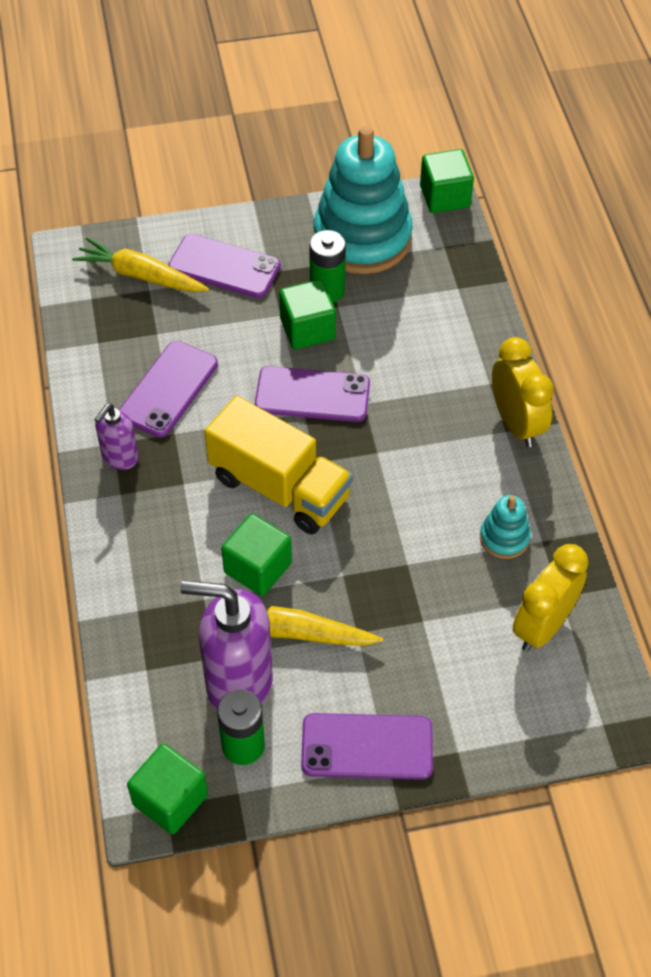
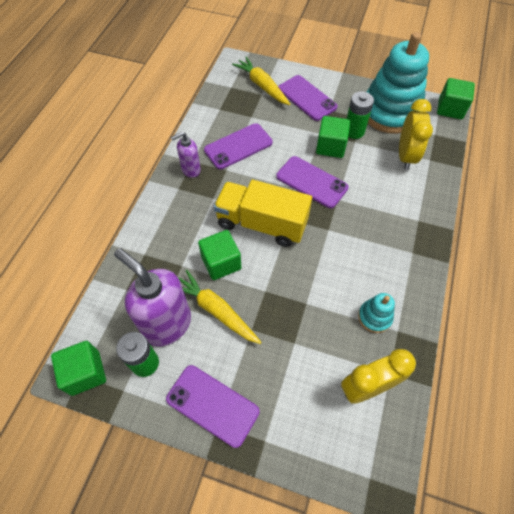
camera: 30 degrees right, 5 degrees up
yellow truck [204,396,353,534] -> yellow truck turned 135 degrees clockwise [214,180,312,247]
yellow clock [492,337,554,447] -> yellow clock moved to [399,99,433,170]

